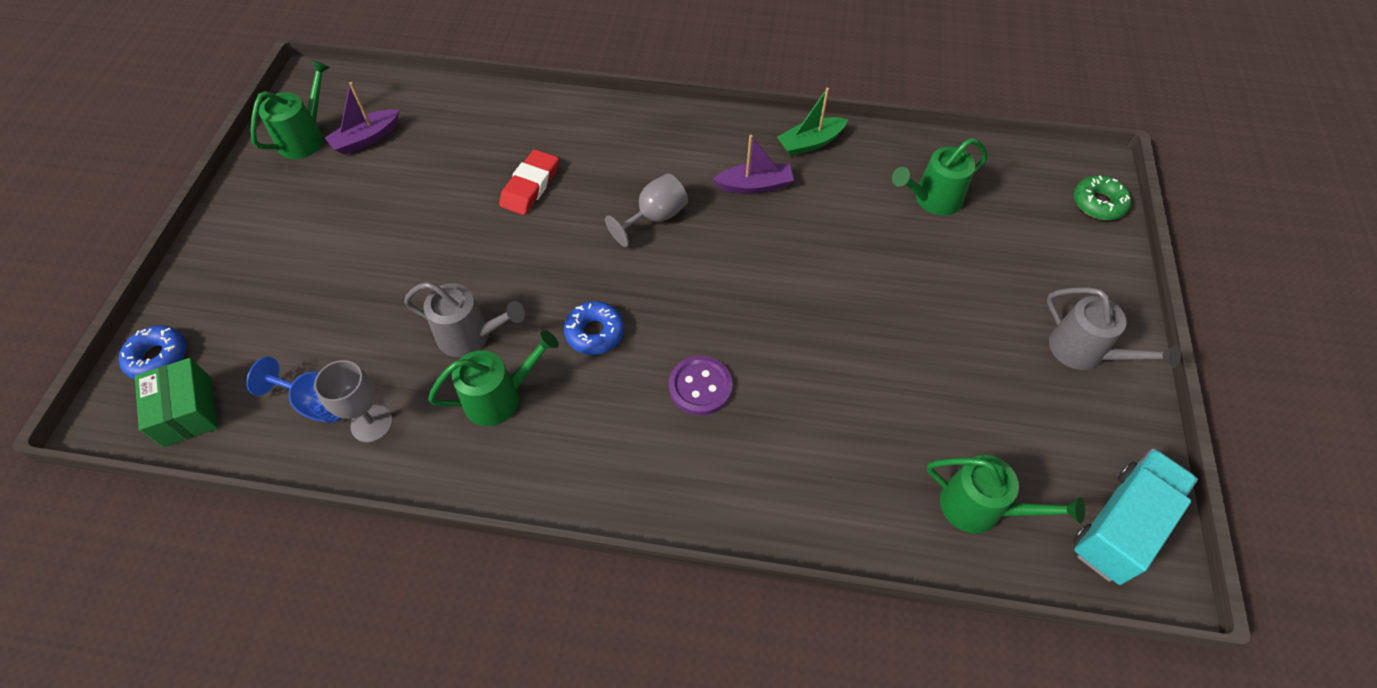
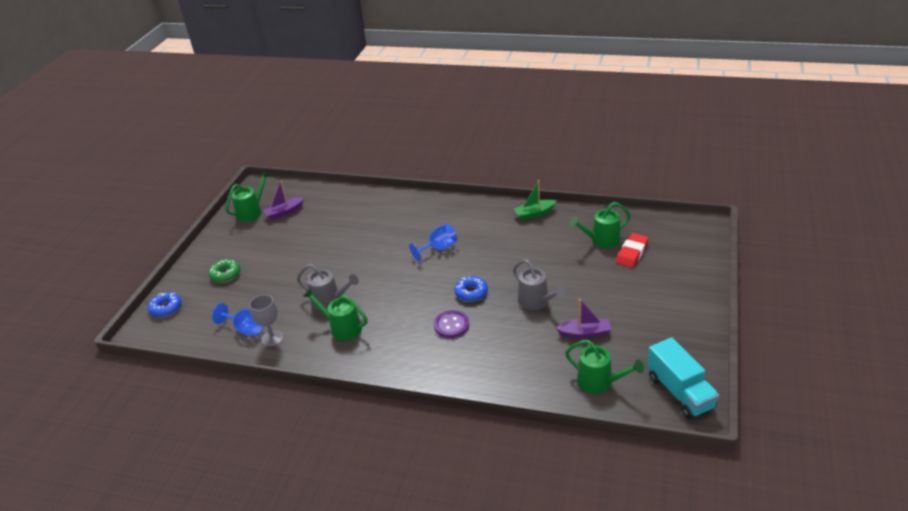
camera: 10 degrees right, 20 degrees down
green box [135,358,218,447] -> none
green watering can [428,330,559,426] -> green watering can turned 135 degrees counterclockwise [303,288,368,341]
red eraser [499,149,559,215] -> red eraser moved to [616,233,649,268]
blue donut [564,301,624,355] -> blue donut moved to [454,276,488,302]
grey goblet [605,174,688,247] -> blue goblet [409,224,457,262]
purple boat [713,135,794,194] -> purple boat moved to [556,299,611,339]
grey watering can [1047,287,1181,370] -> grey watering can moved to [513,259,566,310]
turquoise truck [1073,449,1198,585] -> turquoise truck turned 105 degrees clockwise [647,337,719,419]
green donut [1074,175,1132,220] -> green donut moved to [209,259,241,283]

